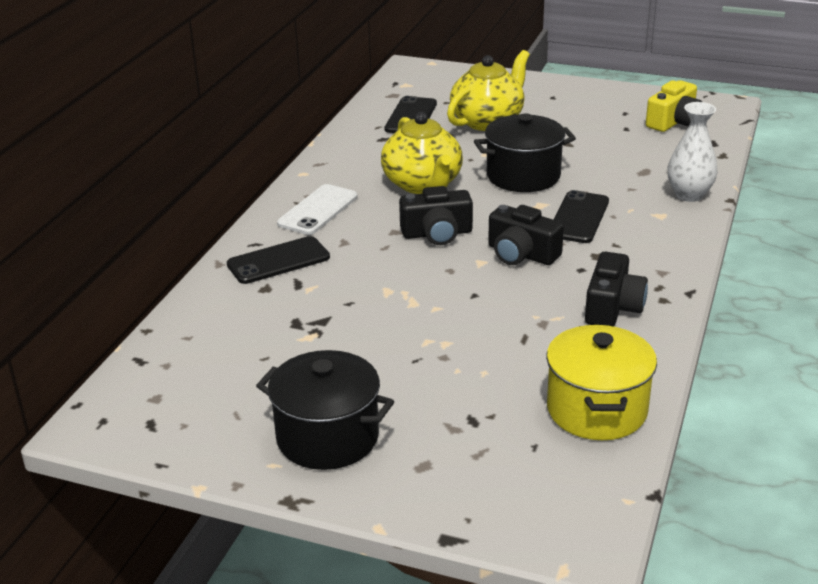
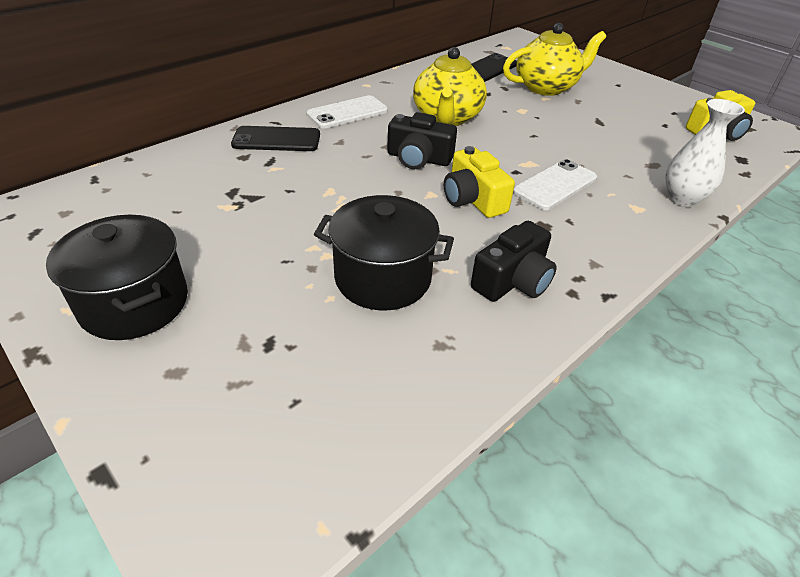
camera: 25 degrees right, 10 degrees up
black pot [474,114,576,192] -> black pot moved to [314,195,454,310]
black camera [488,205,564,265] -> yellow camera [444,146,515,218]
yellow pot [546,325,657,440] -> none
black phone [553,190,609,243] -> white phone [513,159,597,210]

